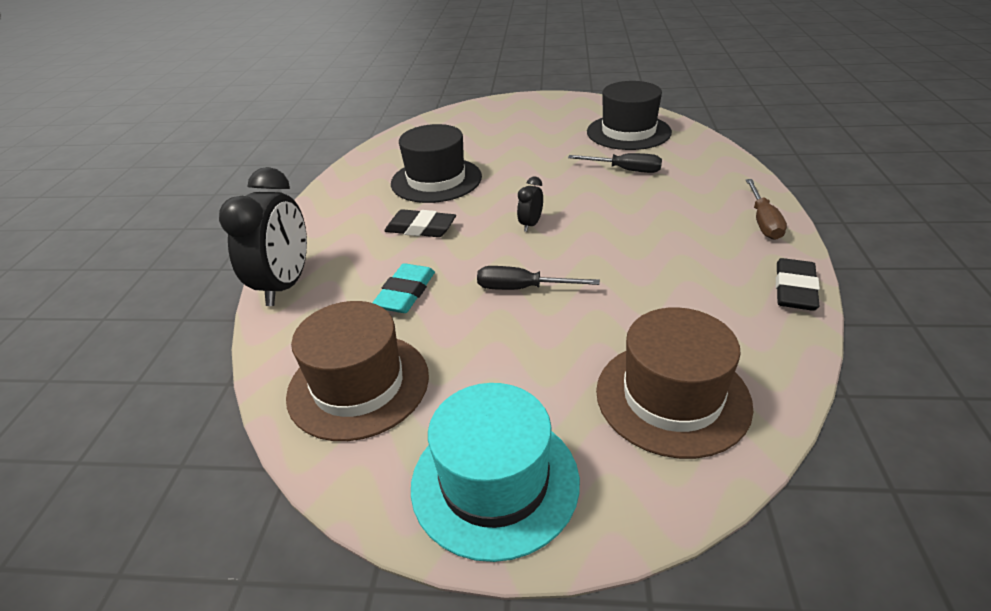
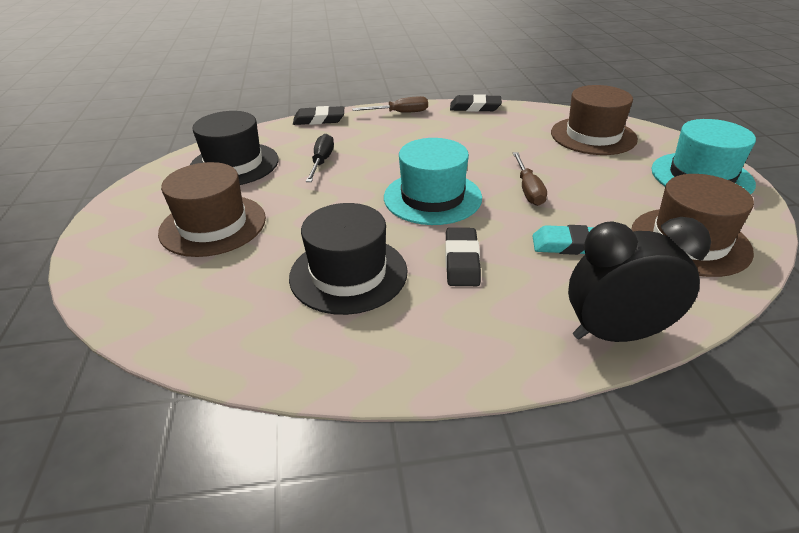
camera: 105 degrees left, 0 degrees up
black screwdriver [477,266,600,290] -> brown screwdriver [513,152,547,206]
black clock [517,177,543,232] -> turquoise hat [384,138,482,225]
none -> brown hat [158,162,266,257]
none -> black eraser [293,106,344,125]

